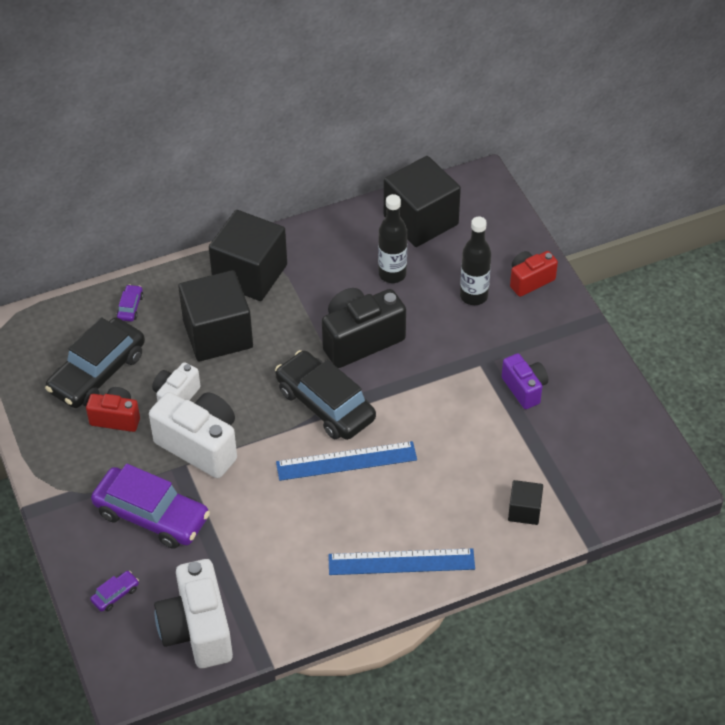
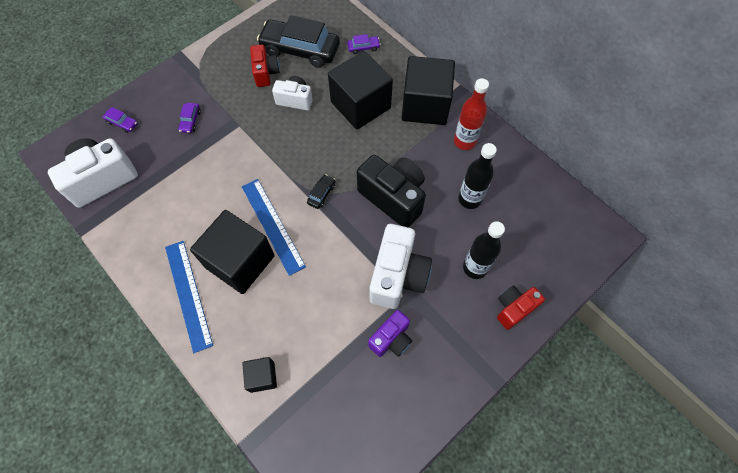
camera: 70 degrees right, 15 degrees up
purple car [91,464,210,549] -> purple car [178,103,201,133], size x0.41
white camera [149,392,237,478] -> white camera moved to [370,224,432,309]
black car [275,350,376,440] -> black car [307,174,335,209], size x0.41
black cube [384,156,461,247] -> black cube moved to [190,210,275,294]
red camera [510,251,558,297] -> red camera turned 75 degrees counterclockwise [497,286,545,330]
none -> red bottle [454,78,489,150]

